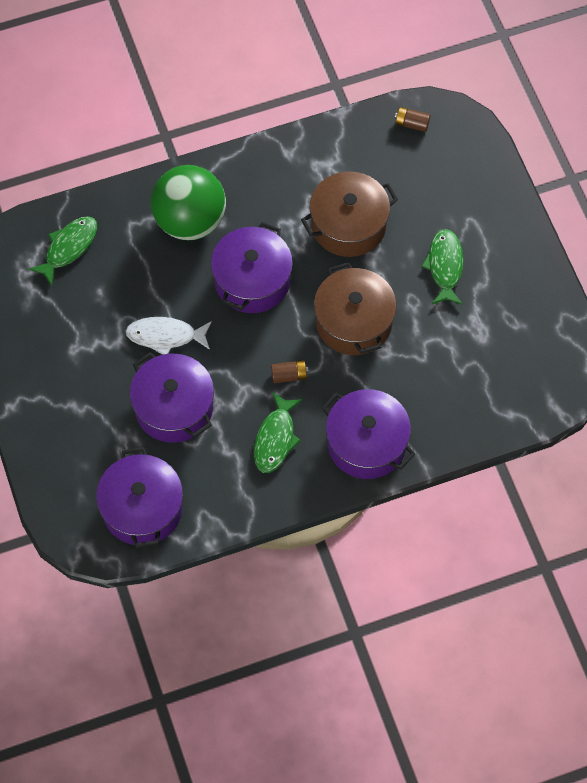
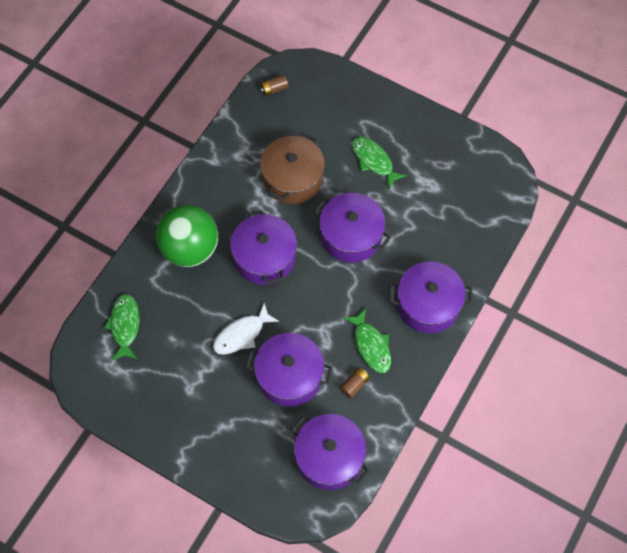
camera: 40 degrees left, 0 degrees up
brown battery [271,360,309,383] -> brown battery moved to [340,368,370,398]
brown pot [314,262,396,355] -> purple pot [314,193,391,263]

